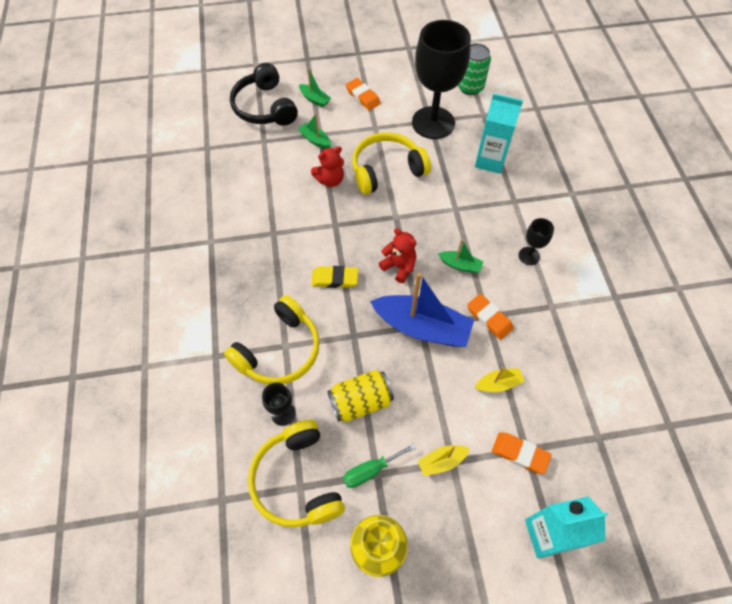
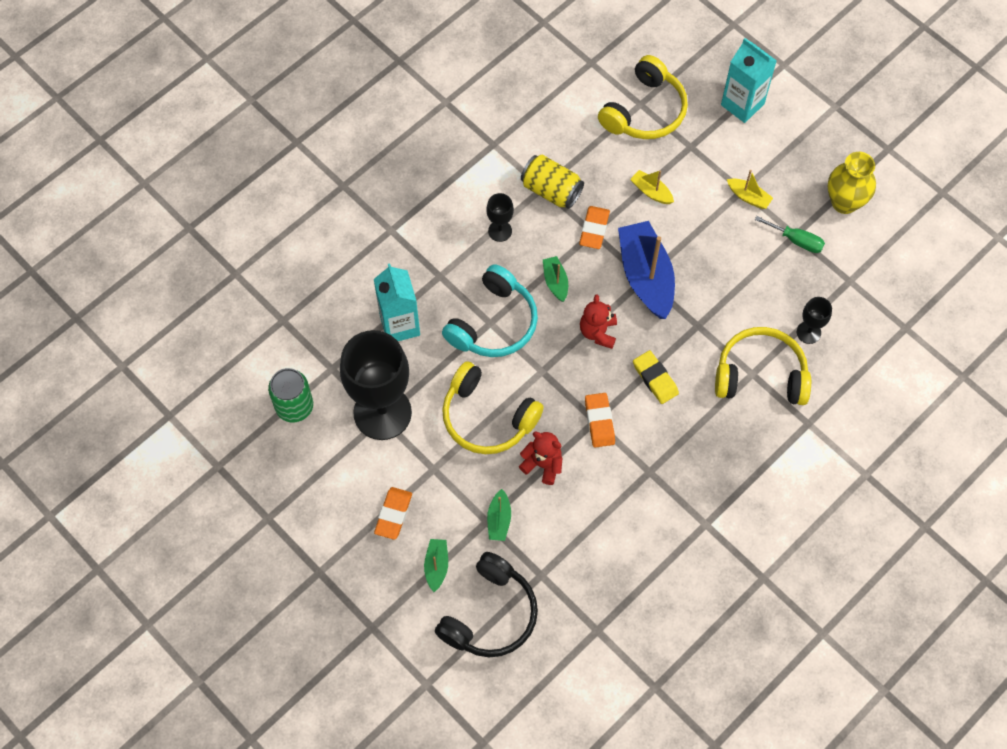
camera: 125 degrees left, 5 degrees up
yellow headphones [248,420,345,527] -> yellow headphones moved to [598,55,688,139]
yellow can [327,370,394,422] -> yellow can moved to [521,155,584,209]
orange eraser [492,432,552,474] -> orange eraser moved to [585,393,615,448]
none -> turquoise headphones [442,264,538,357]

